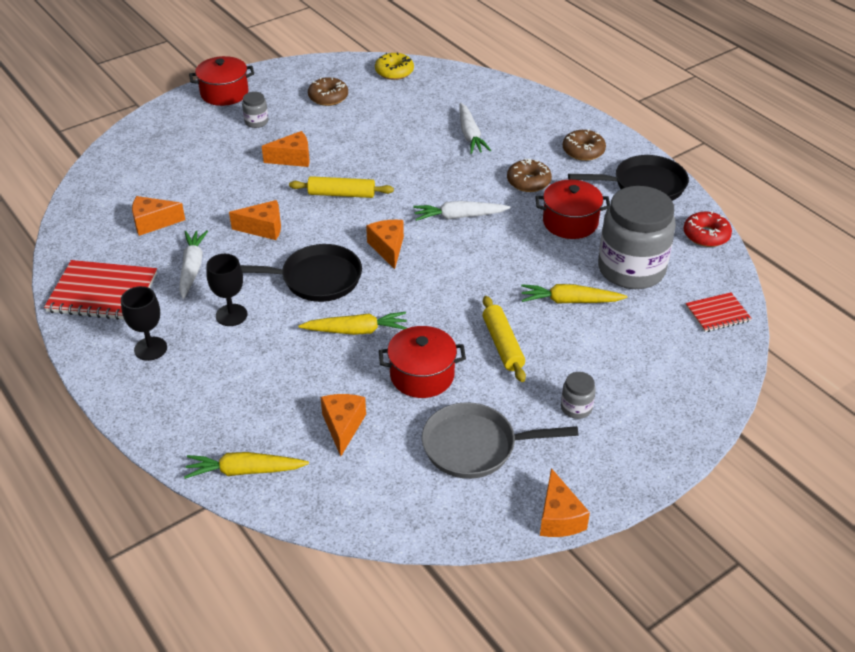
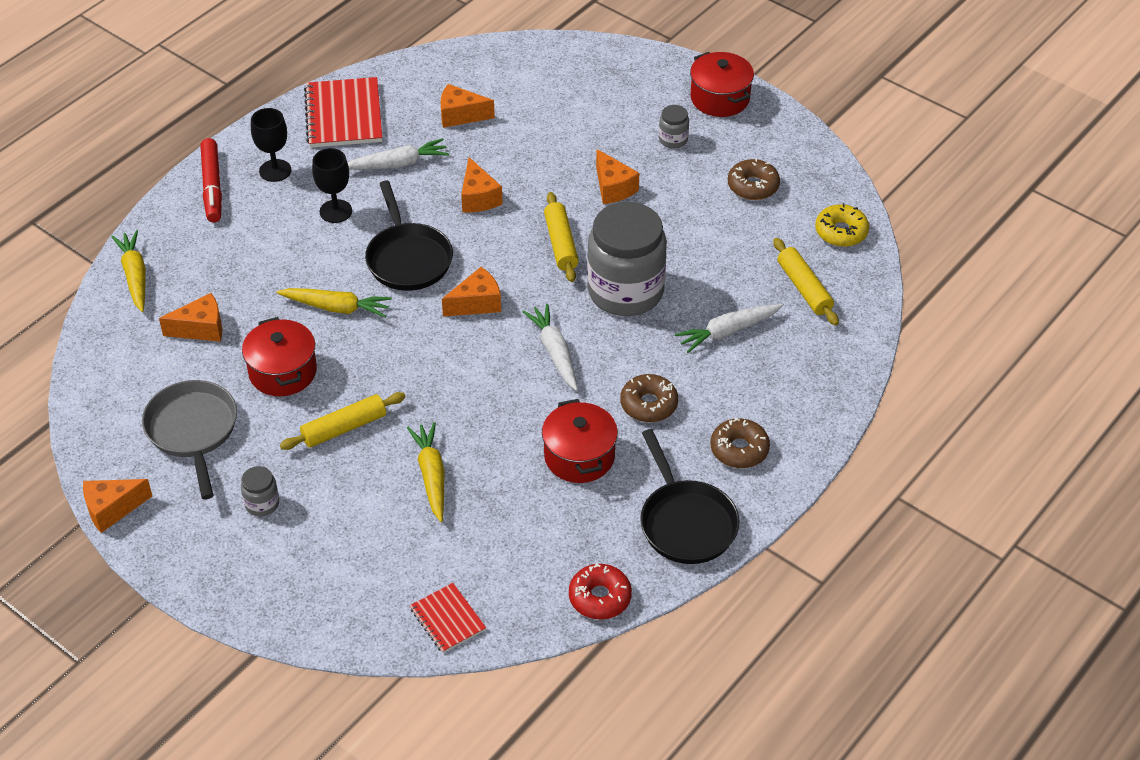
camera: 75 degrees right, 5 degrees up
orange cheese [132,196,185,236] -> orange cheese turned 60 degrees counterclockwise [441,84,495,128]
yellow carrot [298,312,407,335] -> yellow carrot turned 60 degrees counterclockwise [277,288,392,318]
grey jar [598,186,676,289] -> grey jar moved to [587,202,667,316]
none -> red marker [200,138,222,222]
none -> yellow rolling pin [773,238,839,326]

